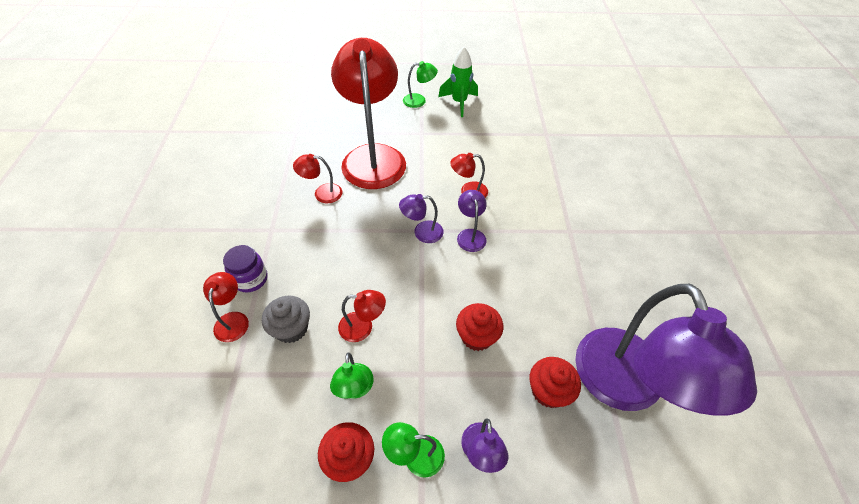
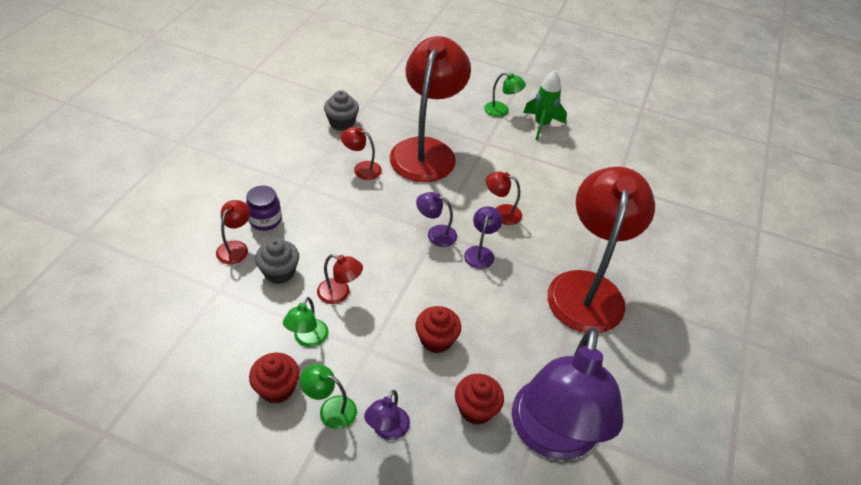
camera: 20 degrees right, 5 degrees down
none -> grey cupcake [324,90,359,131]
none -> red lamp [547,167,655,333]

